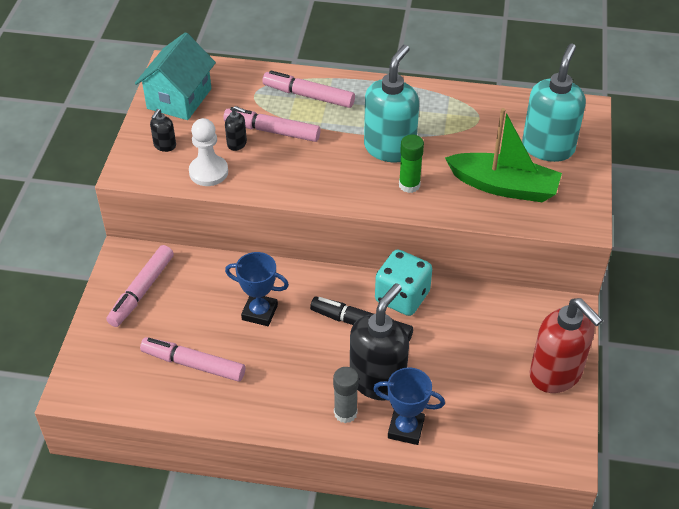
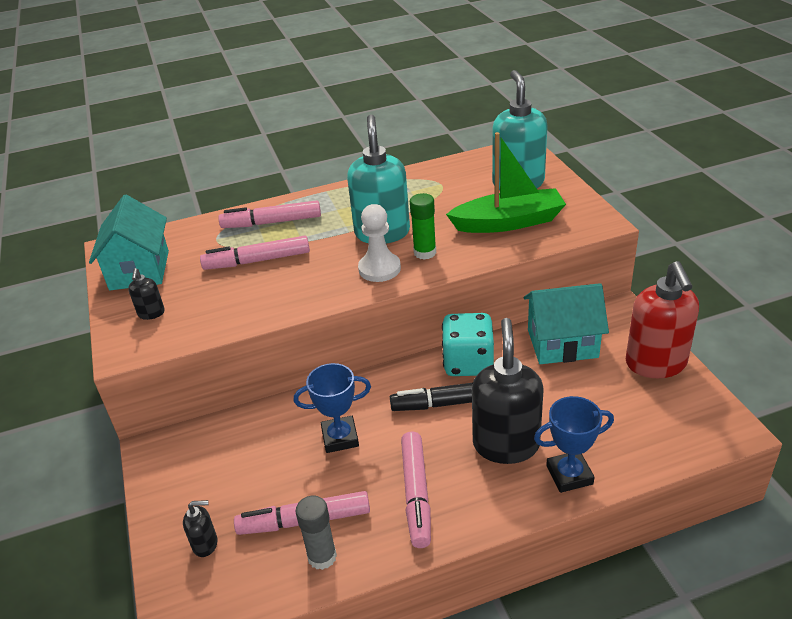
camera: 25 degrees left, 10 degrees down
pink marker [106,245,174,327] -> pink marker moved to [401,432,431,548]
white pawn [189,118,228,186] -> white pawn moved to [358,204,401,282]
black soap dispenser [225,106,247,151] -> black soap dispenser moved to [183,500,218,557]
grey glue stick [333,367,359,423] -> grey glue stick moved to [296,496,337,570]
red soap dispenser [529,298,603,393] -> red soap dispenser turned 60 degrees clockwise [626,261,699,378]
none -> turquoise house [524,283,609,364]

